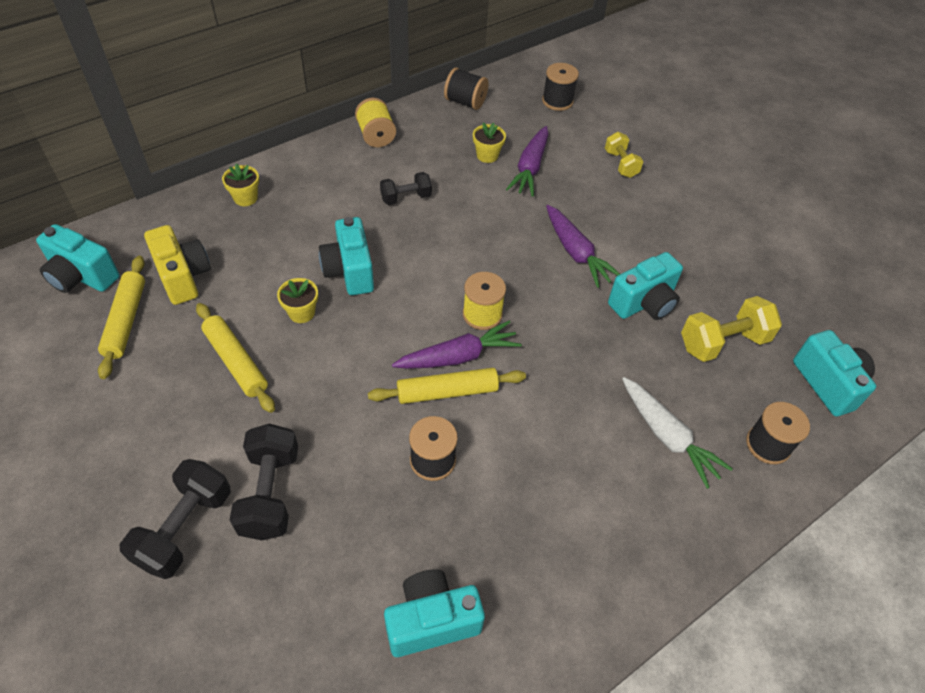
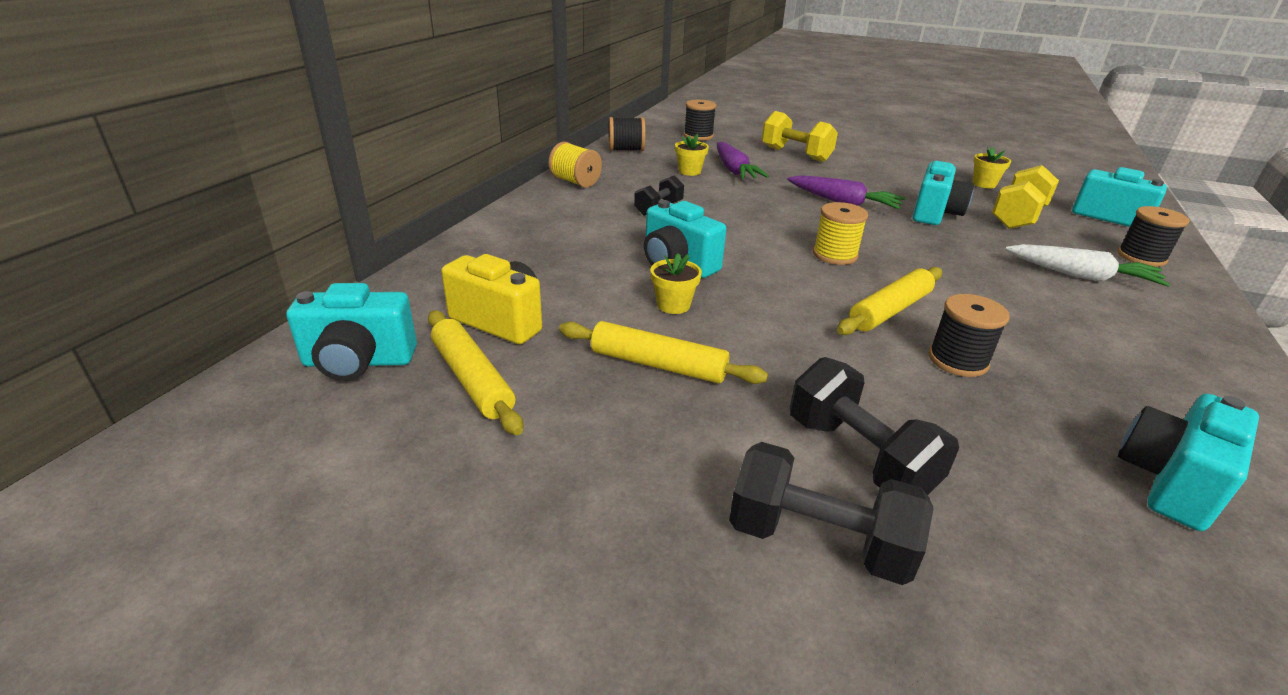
camera: 30 degrees left, 20 degrees down
black dumbbell [119,459,231,579] -> black dumbbell turned 60 degrees counterclockwise [729,442,934,585]
yellow flower pot [222,164,259,206] -> yellow flower pot moved to [972,147,1011,189]
purple carrot [392,321,522,369] -> none
yellow dumbbell [605,132,644,178] -> yellow dumbbell [762,111,838,162], size x1.59

